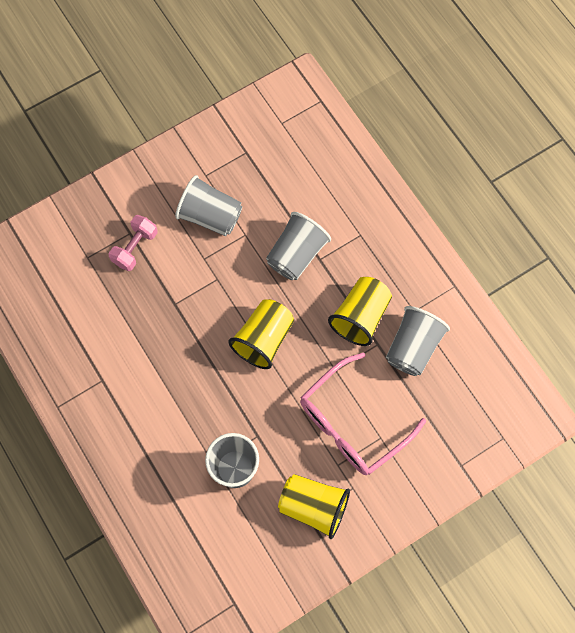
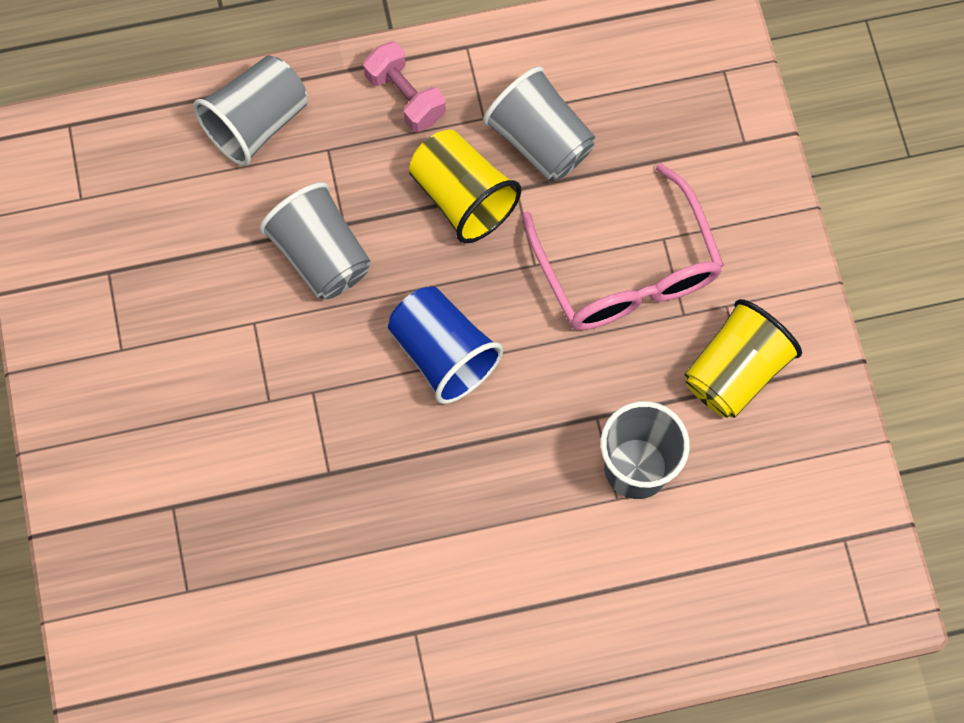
camera: 70 degrees left, 0 degrees up
pink dumbbell [108,215,158,271] -> pink dumbbell moved to [363,41,446,132]
grey cup [175,175,242,236] -> grey cup moved to [193,55,307,166]
yellow cup [228,299,294,369] -> blue cup [388,286,503,404]

